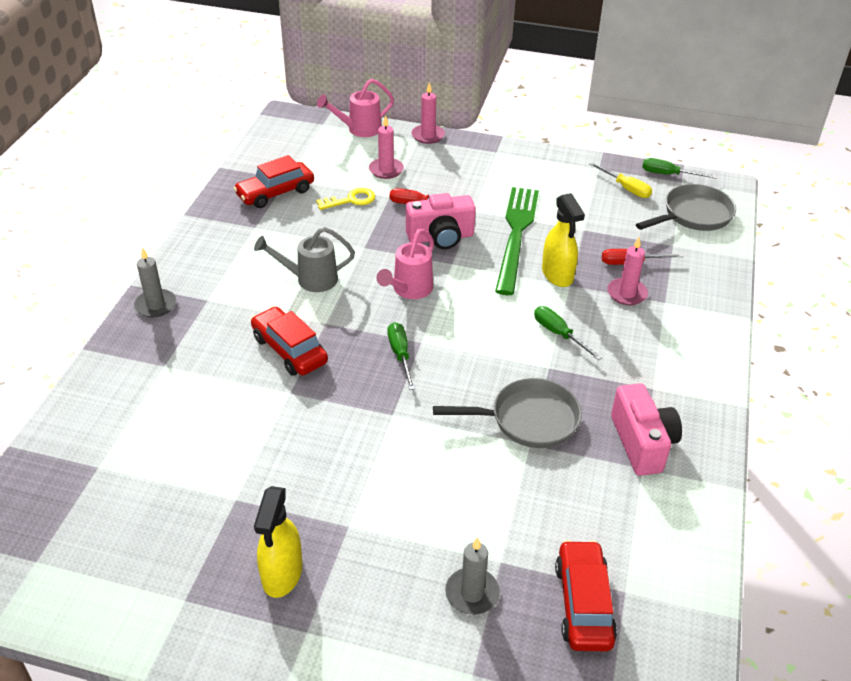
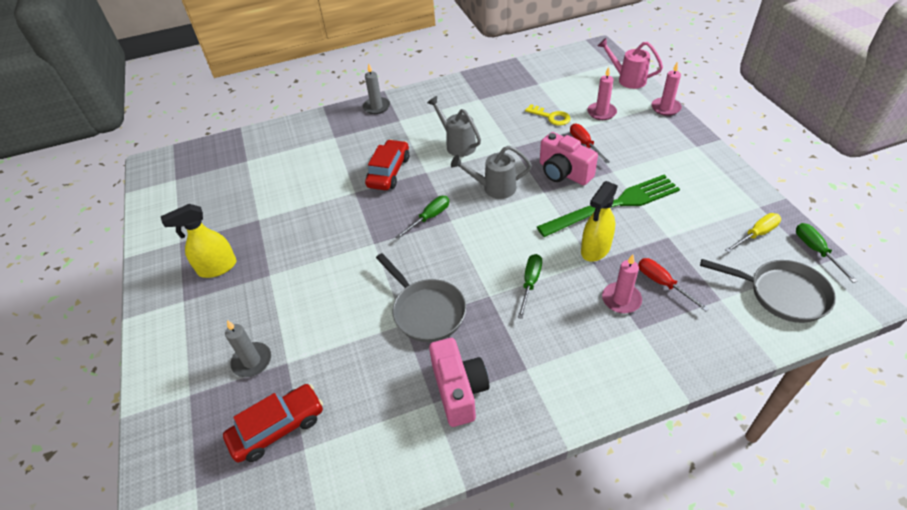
camera: 60 degrees right, 5 degrees up
red car [233,155,314,208] -> none
pink watering can [377,229,434,299] -> grey watering can [451,146,532,199]
yellow screwdriver [589,162,652,198] -> yellow screwdriver turned 135 degrees counterclockwise [725,213,781,253]
pink camera [611,383,682,476] -> pink camera turned 60 degrees counterclockwise [429,338,489,427]

